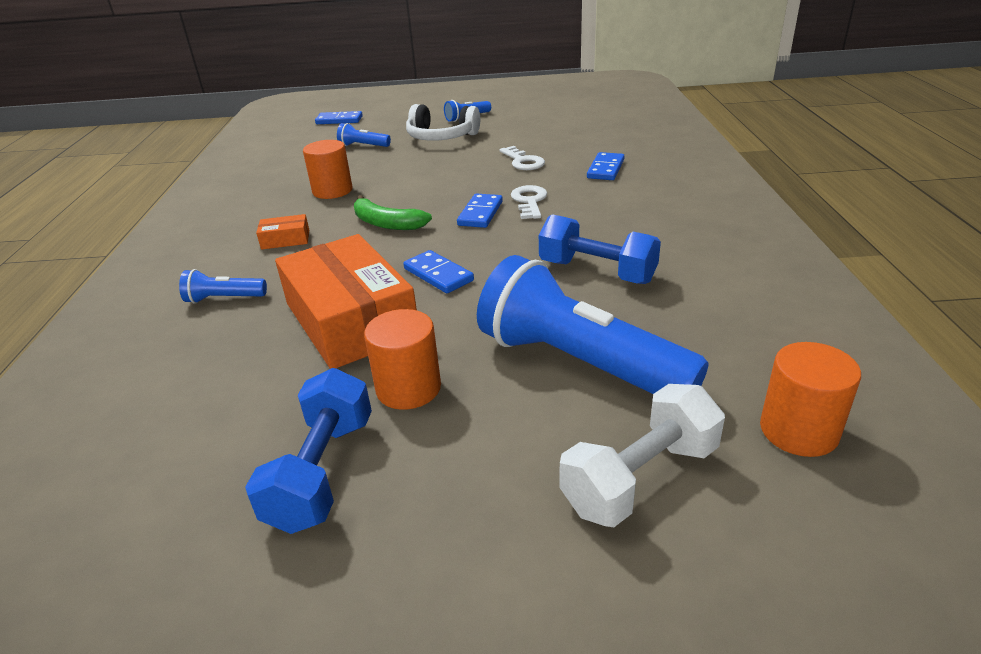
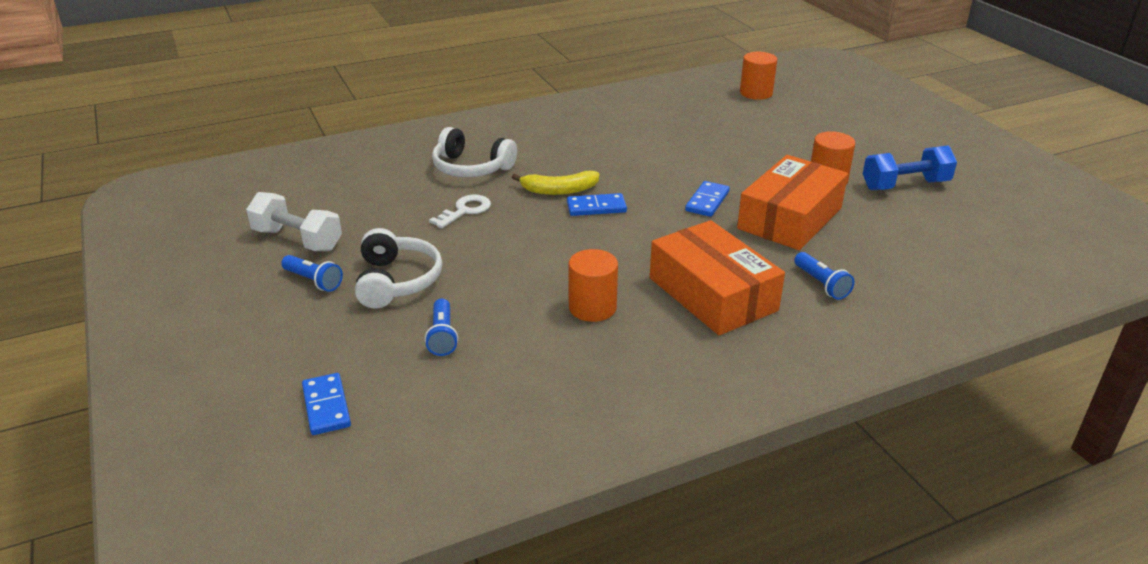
camera: 115 degrees left, 0 degrees up
orange box [256,214,309,250] -> orange box [650,220,785,335], size x2.42
green banana [354,195,432,230] -> none
blue flashlight [477,255,708,394] -> none
white key [511,185,547,219] -> yellow banana [511,171,599,195]
blue dumbbell [539,214,661,284] -> none
white dumbbell [560,384,725,527] -> white dumbbell moved to [246,192,342,251]
blue domino [587,152,625,180] -> white headphones [432,127,517,177]

